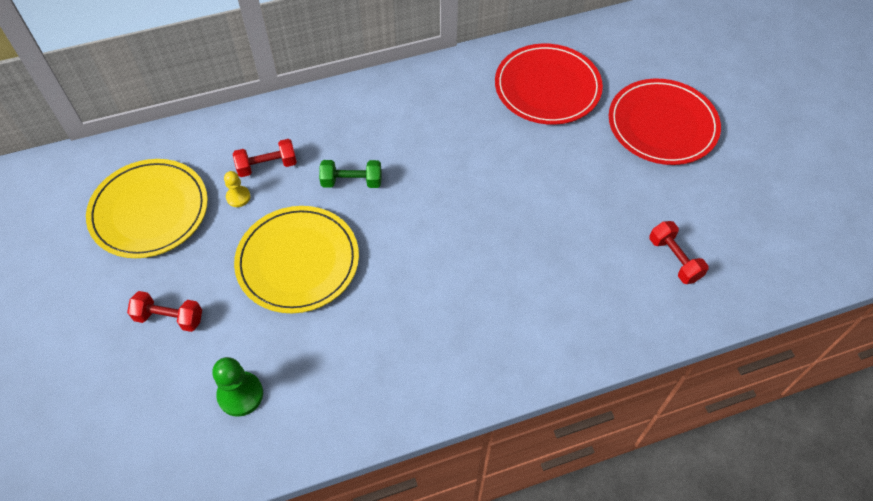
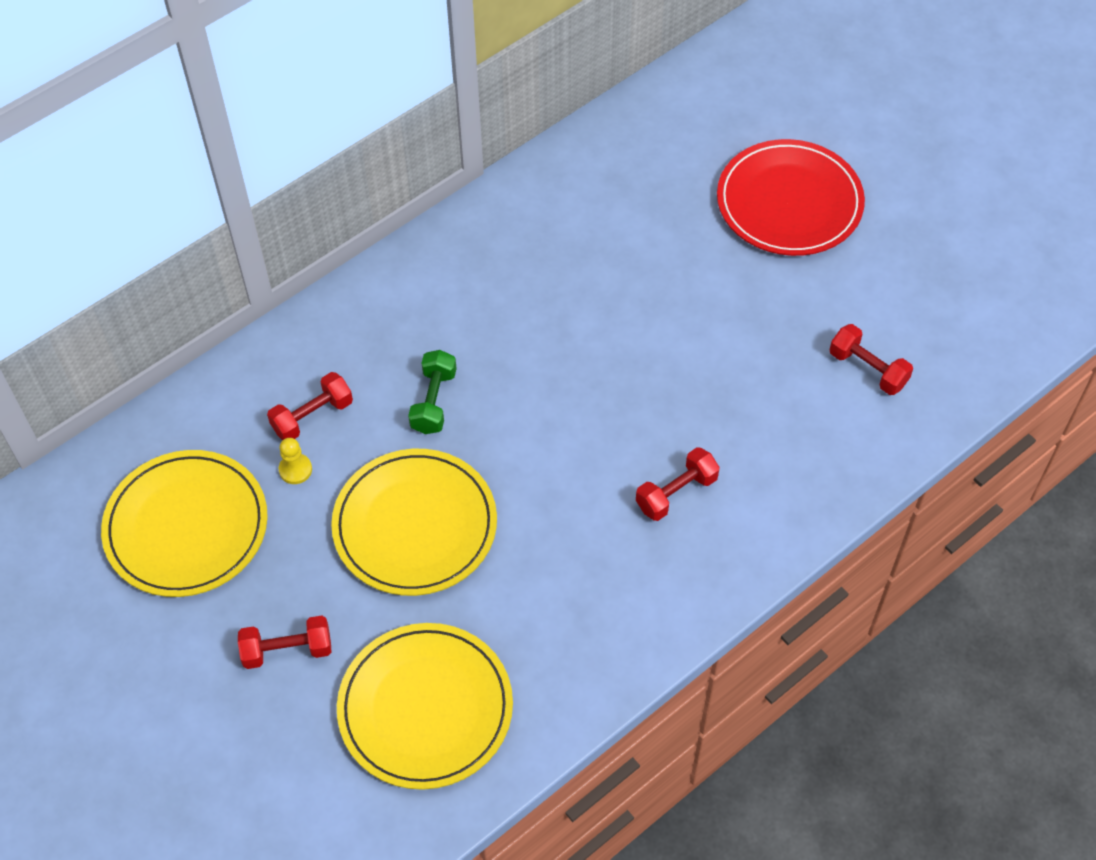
camera: 20 degrees left, 0 degrees up
green pawn [212,357,263,417] -> yellow plate [337,623,513,790]
green dumbbell [319,160,381,188] -> green dumbbell turned 60 degrees counterclockwise [408,350,457,434]
red plate [495,43,603,125] -> none
none -> red dumbbell [636,447,720,521]

